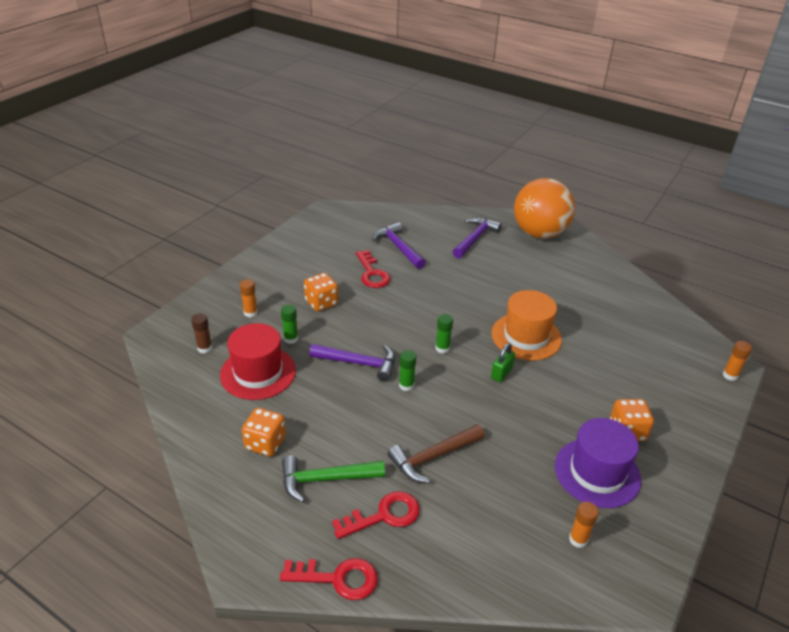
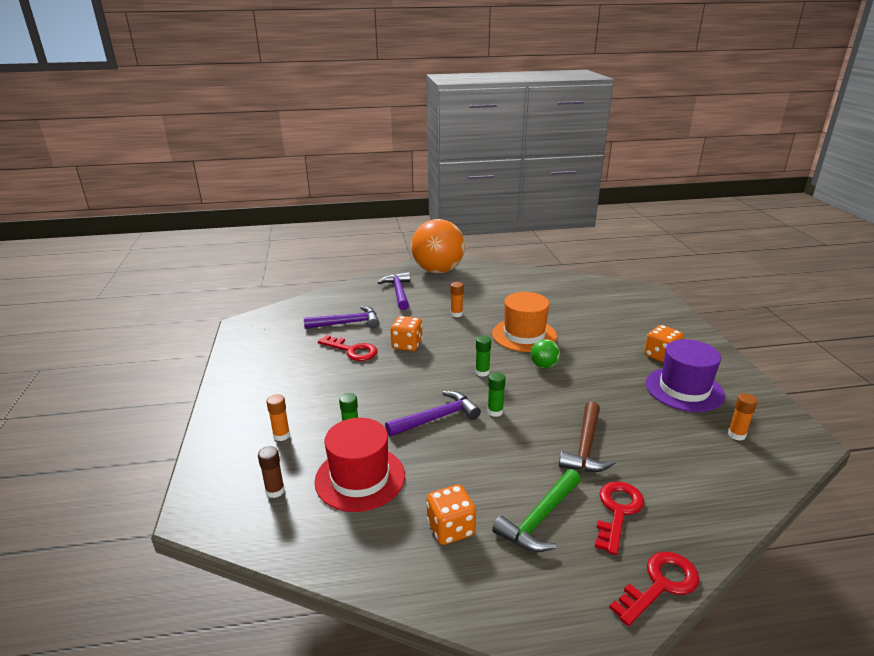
camera: 40 degrees left, 10 degrees down
orange dice [304,273,338,311] -> orange dice moved to [391,316,423,351]
purple hammer [372,222,426,269] -> purple hammer turned 150 degrees clockwise [304,306,379,329]
green padlock [491,343,515,382] -> green ball [531,339,560,368]
orange glue stick [723,341,752,381] -> orange glue stick moved to [451,282,464,317]

